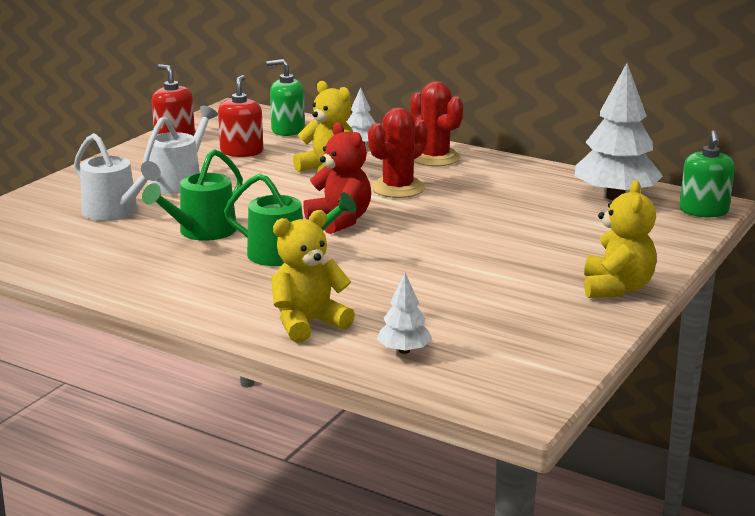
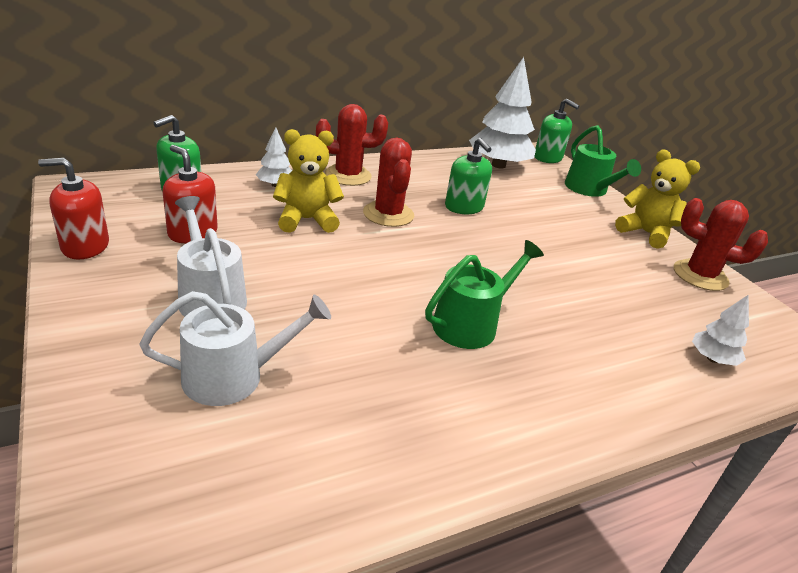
camera: 60 degrees left, 10 degrees up
green watering can [142,149,243,241] -> green watering can moved to [565,125,641,197]
yellow teddy bear [271,210,355,343] -> none
red teddy bear [303,123,371,234] -> none
none -> green soap dispenser [445,138,492,214]
none -> red cactus [674,198,768,291]

